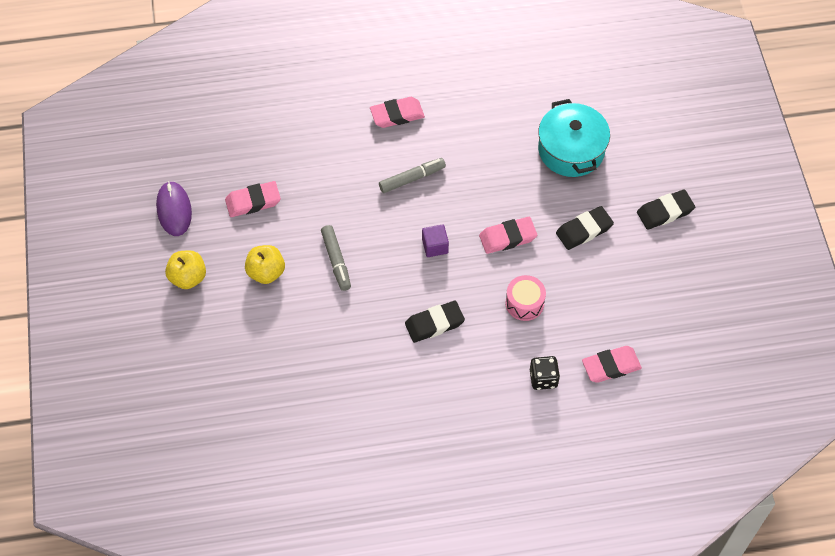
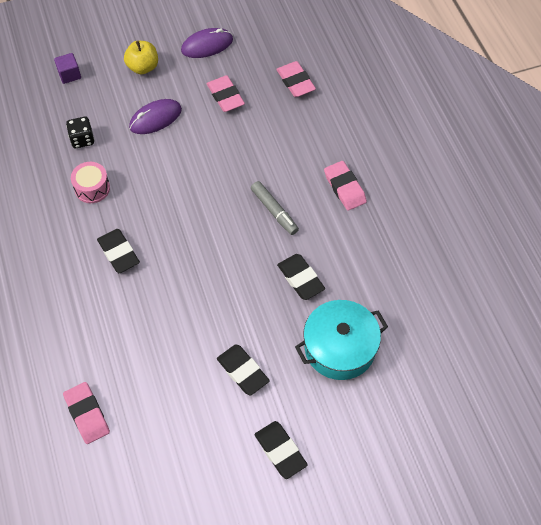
camera: 80 degrees right, 0 degrees up
yellow apple [245,245,285,284] -> purple mouse [129,99,182,134]
grey marker [321,225,351,291] -> none
purple cube [422,224,449,257] -> purple cube moved to [54,53,81,84]
pink eraser [479,217,537,254] -> pink eraser moved to [276,61,316,97]
pink drum [505,275,546,321] -> pink drum moved to [71,162,110,203]
black dice [530,356,560,390] -> black dice moved to [66,117,94,148]
none -> black eraser [277,254,325,300]

